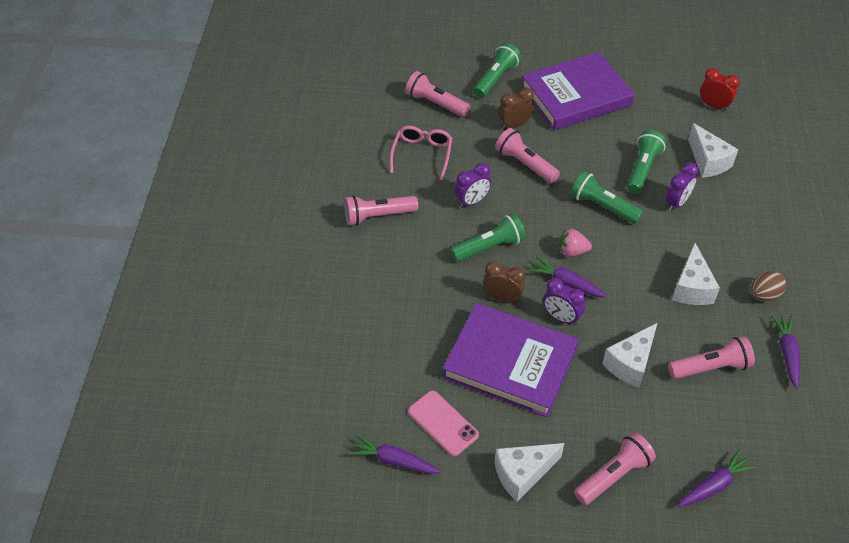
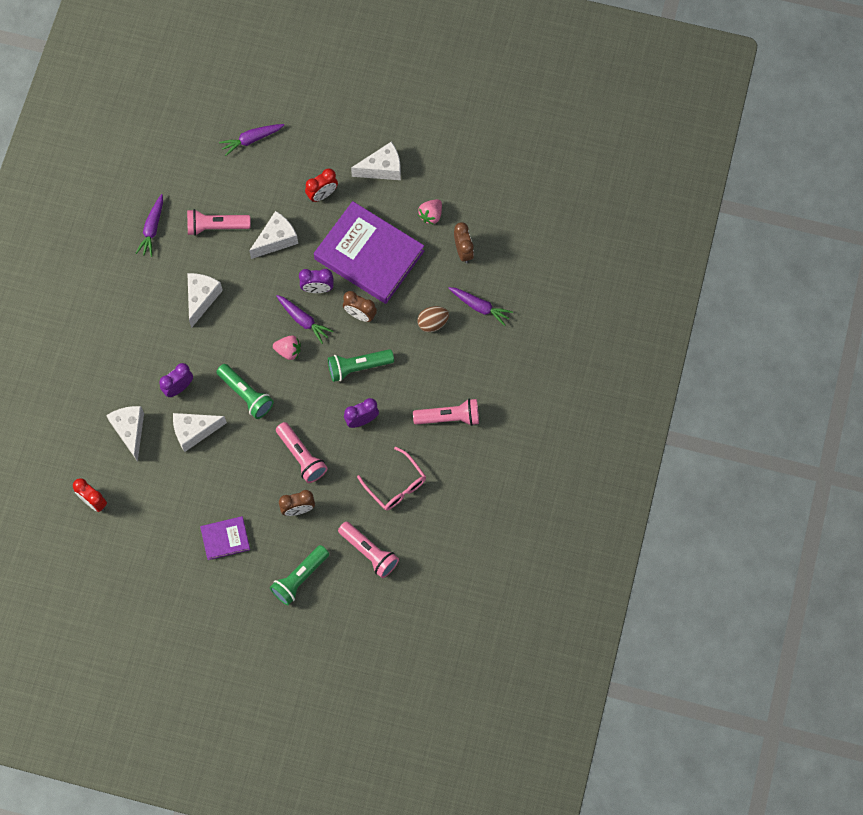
camera: 170 degrees left, 20 degrees up
purple carrot [348,435,440,474] -> purple carrot moved to [449,287,513,326]
pink glasses [390,126,452,180] -> pink glasses turned 60 degrees counterclockwise [357,447,426,510]
pink phone [408,391,479,456] -> pink strawberry [418,199,442,225]
purple book [521,52,635,130] -> purple book [200,516,250,560], size x0.47
purple clock [543,278,586,325] -> purple clock turned 135 degrees clockwise [299,269,334,293]
pink flashlight [574,432,656,505] -> none
green flashlight [627,130,666,194] -> white cheese [173,413,227,452]
brown egg [750,271,786,302] -> brown egg moved to [417,306,449,332]
none -> red clock [305,168,338,202]
none -> brown clock [454,222,474,263]

